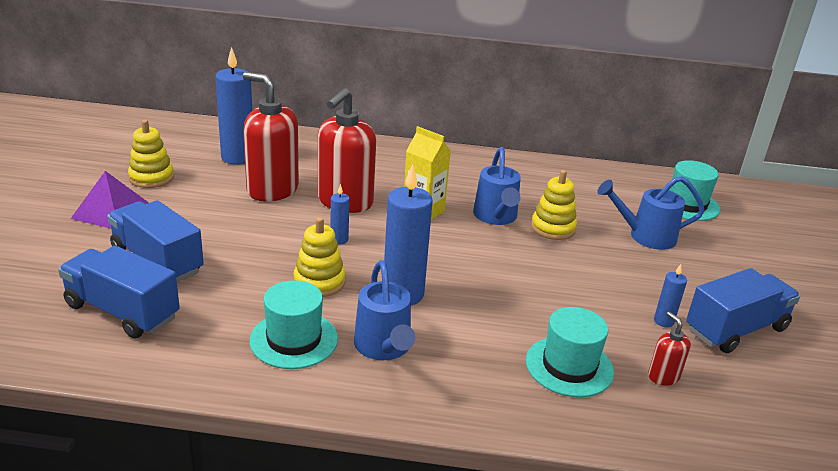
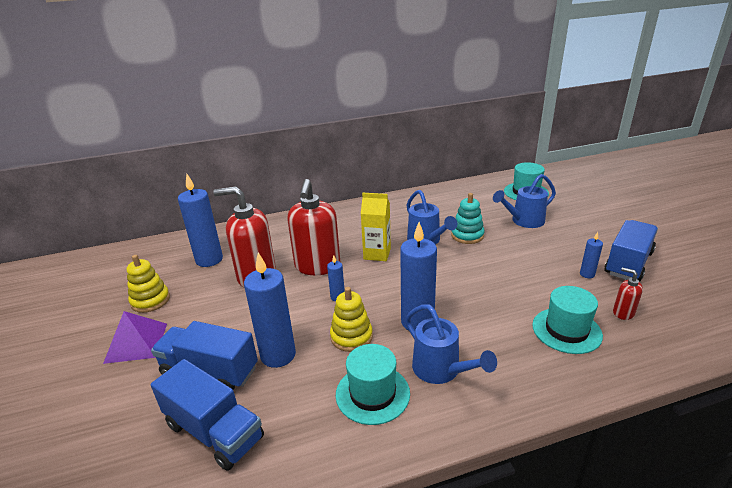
camera: 20 degrees left, 0 degrees up
blue truck [58,246,180,338] -> blue truck turned 150 degrees counterclockwise [151,359,264,471]
yellow stacking toy [531,170,577,240] -> turquoise stacking toy [451,193,485,244]
none -> blue candle [244,252,296,368]

